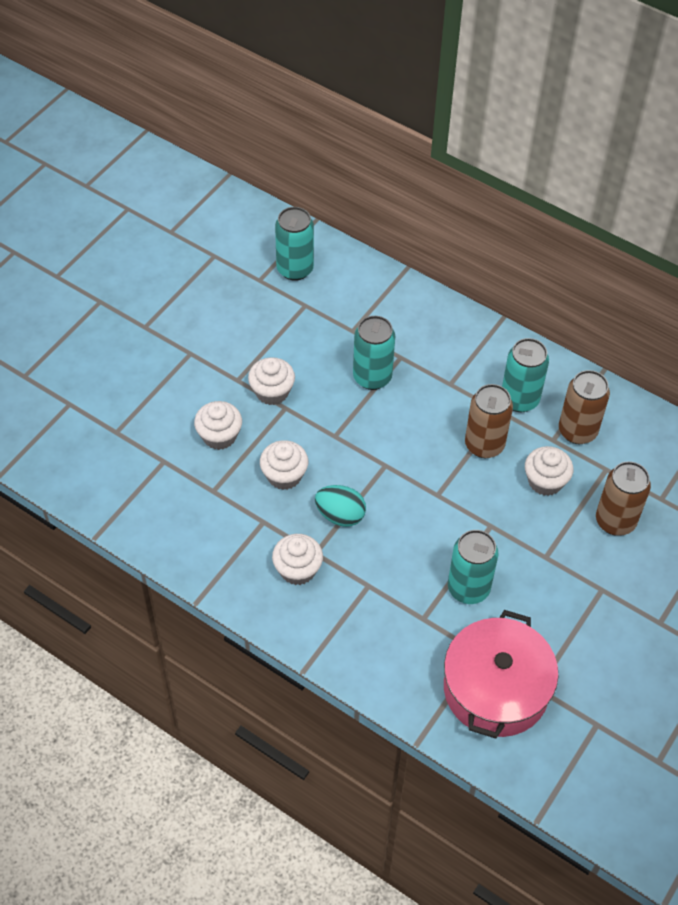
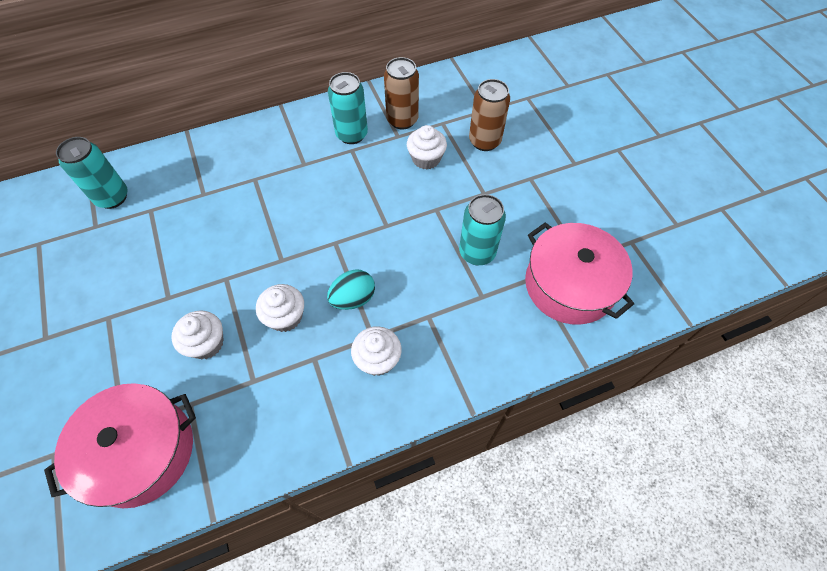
camera: 55 degrees left, 5 degrees up
white cupcake [248,357,295,405] -> none
turquoise can [353,316,395,390] -> none
brown can [465,384,513,458] -> none
none -> pink pot [44,383,196,508]

